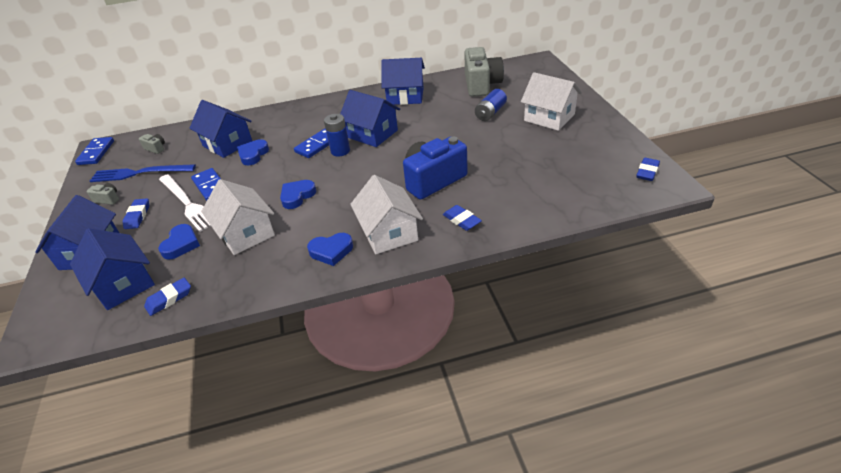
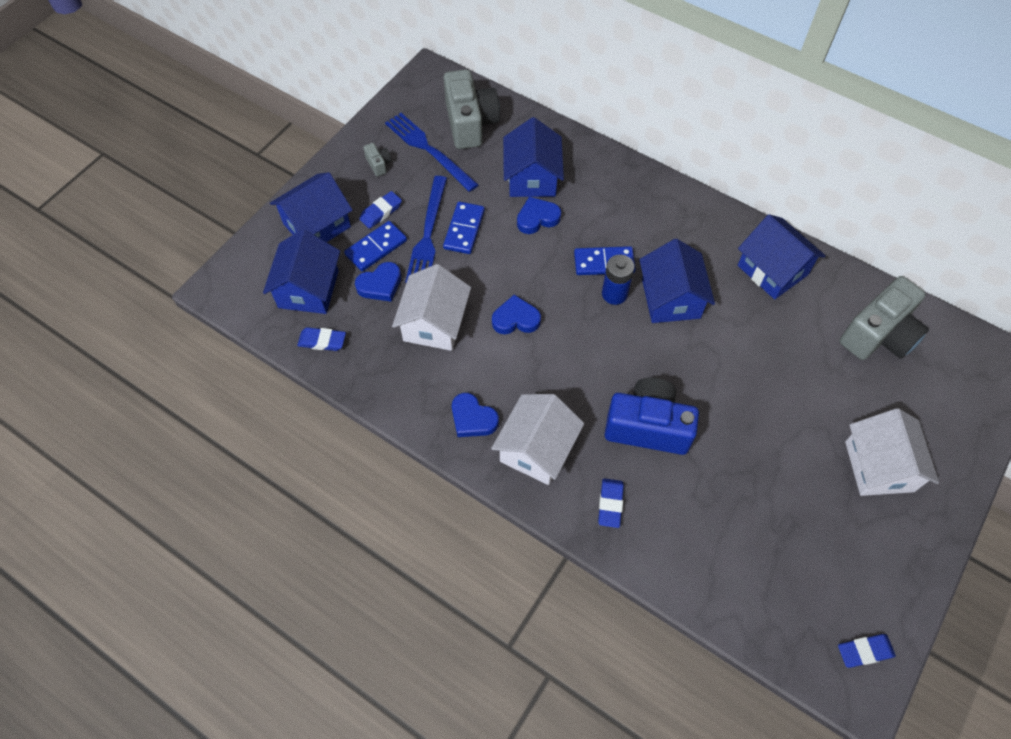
camera: 45 degrees right, 20 degrees up
blue domino [75,137,114,165] -> blue domino moved to [344,221,407,271]
grey camera [139,134,165,154] -> grey camera [444,69,500,149], size x2.38
white fork [159,174,211,232] -> blue fork [405,176,447,283]
blue battery [475,89,507,121] -> none

